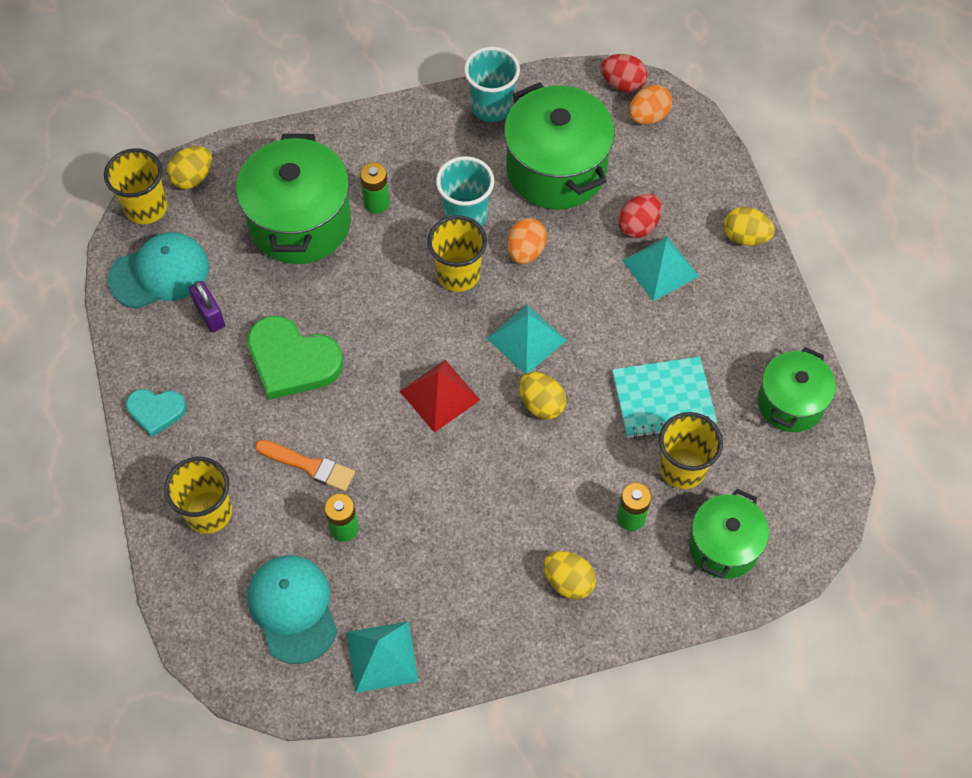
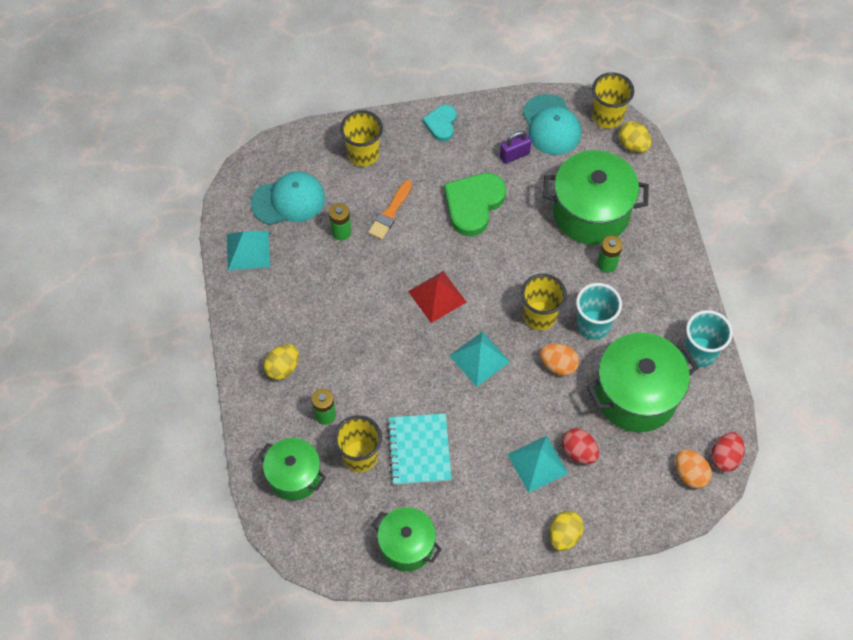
camera: 95 degrees right, 0 degrees up
yellow egg [519,372,566,419] -> none

